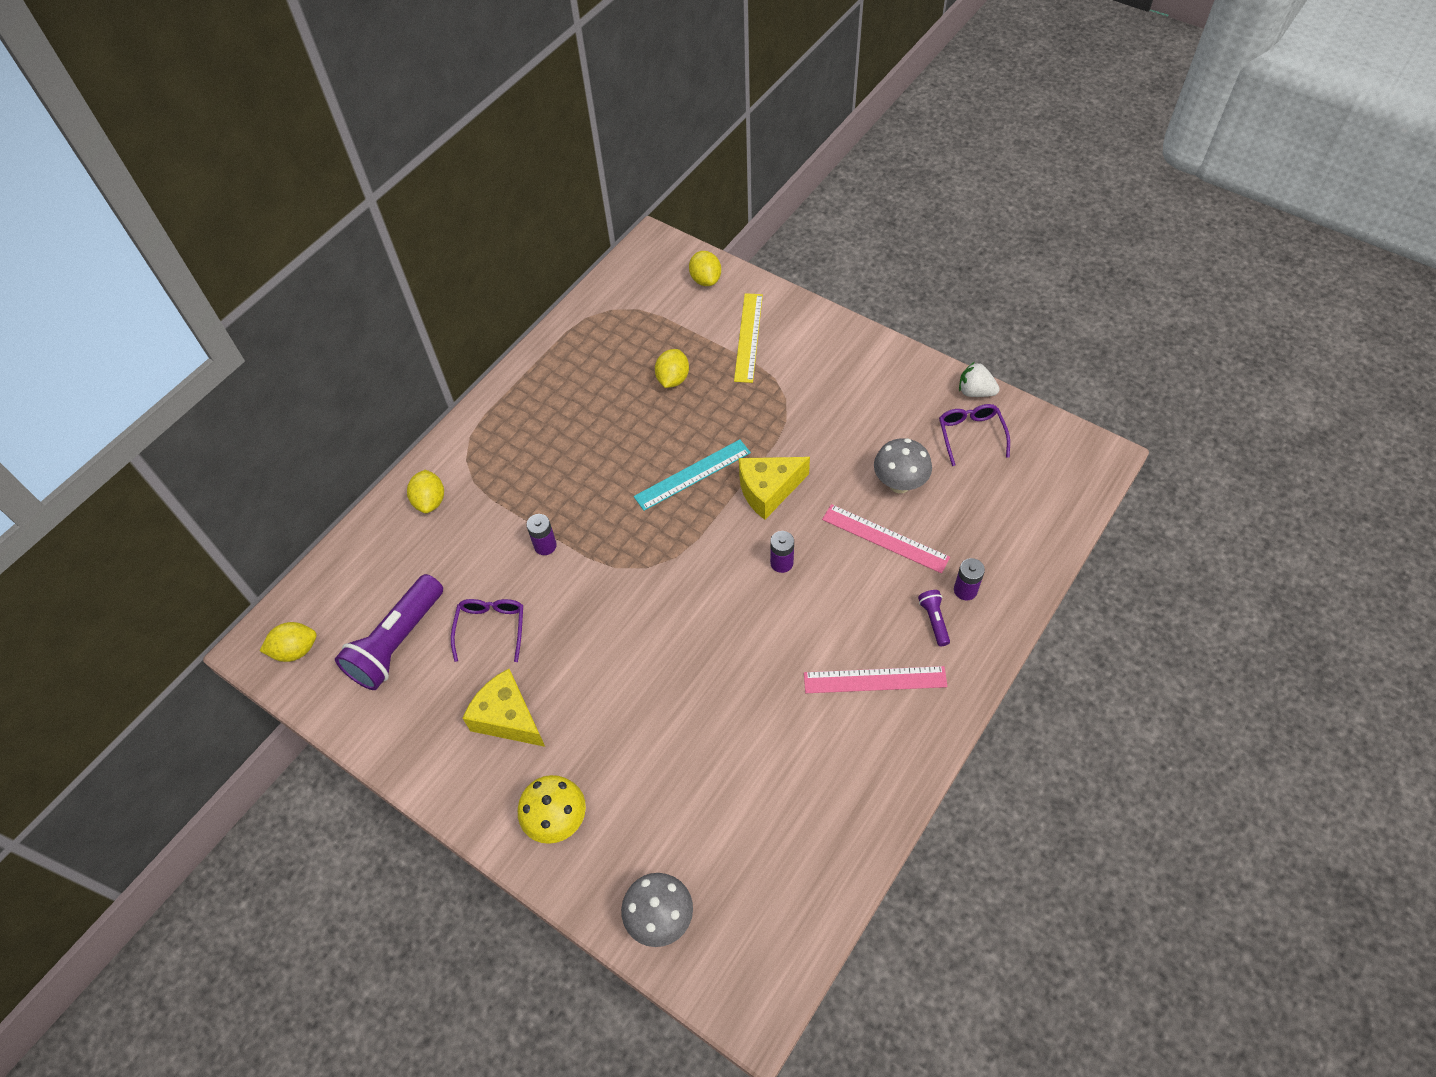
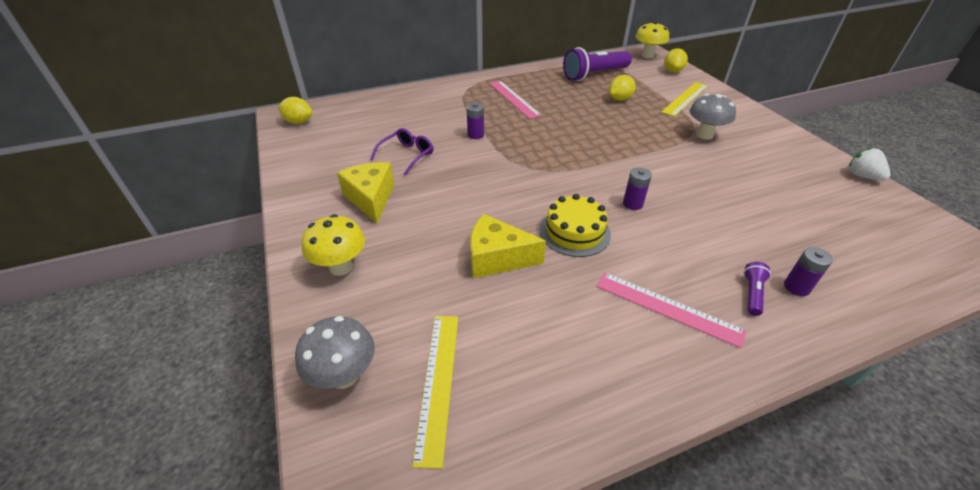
camera: 30 degrees right, 15 degrees down
purple flashlight [335,574,443,690] -> purple flashlight moved to [563,47,632,81]
yellow lemon [407,470,444,513] -> none
turquoise ruler [634,439,751,511] -> none
yellow cheese [739,457,810,520] -> yellow cheese moved to [470,214,546,278]
pink ruler [822,504,950,573] -> pink ruler moved to [489,81,542,119]
grey mushroom [874,438,932,493] -> grey mushroom moved to [689,94,736,140]
purple glasses [939,404,1010,466] -> none
none -> yellow ruler [412,316,458,469]
none -> yellow cake [540,194,611,257]
none -> yellow mushroom [635,21,669,58]

